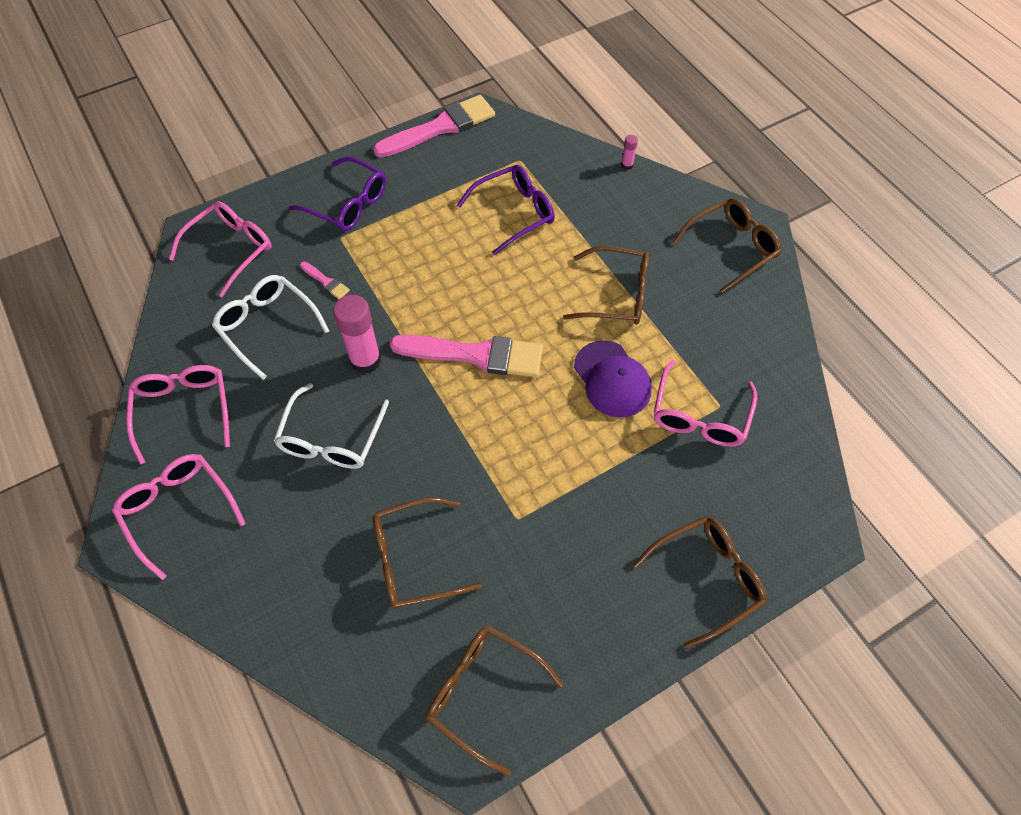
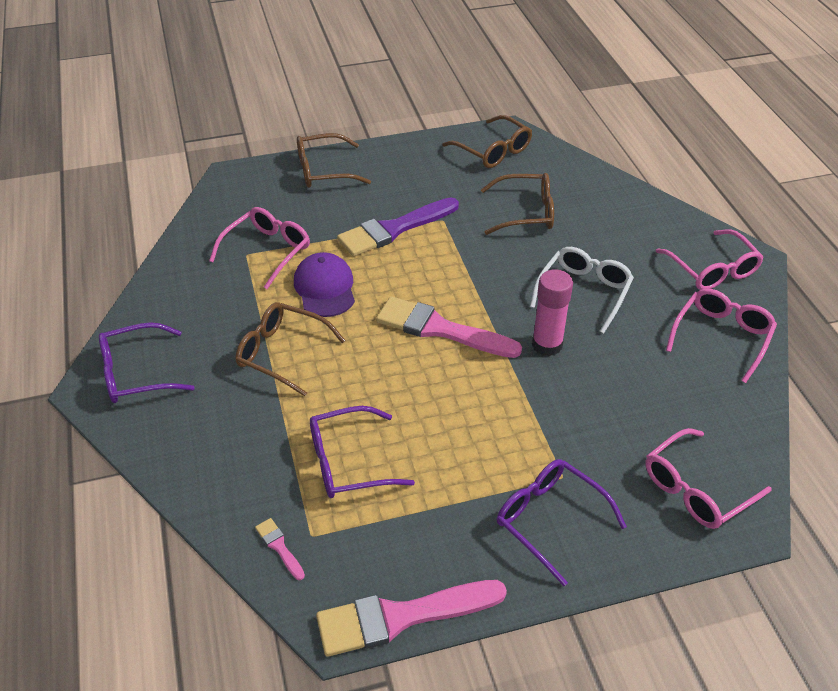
camera: 165 degrees left, 15 degrees down
pink glasses [126,365,230,465] -> pink glasses turned 150 degrees counterclockwise [666,289,777,383]
white glasses [212,275,329,380] -> none
pink brush [300,261,350,299] -> pink brush moved to [255,518,305,580]
pink glue stick [621,135,638,170] -> none
brown glasses [672,198,782,293] -> purple glasses [99,322,195,403]
none -> purple brush [337,197,459,256]

